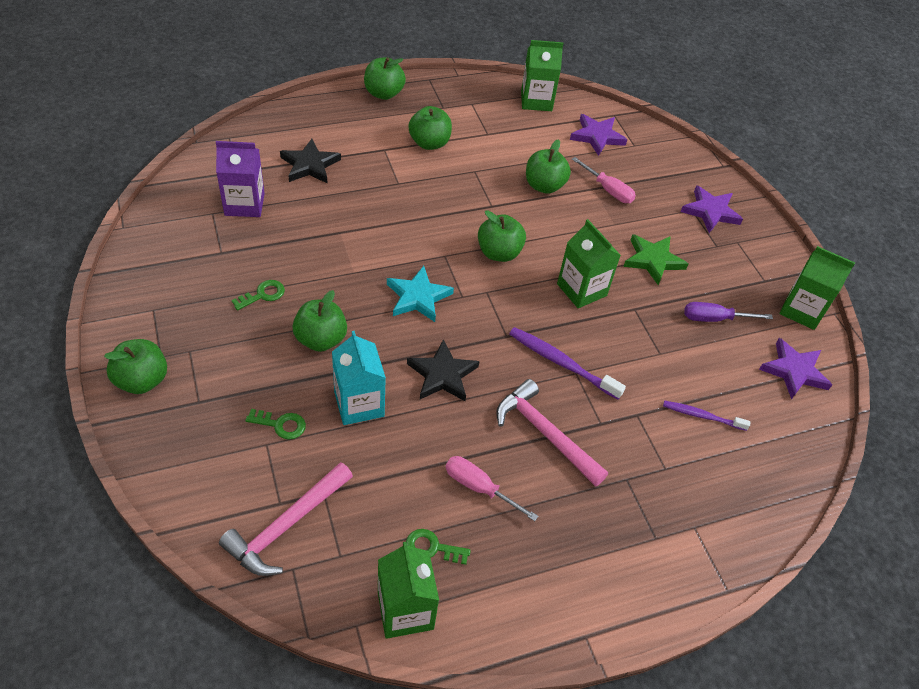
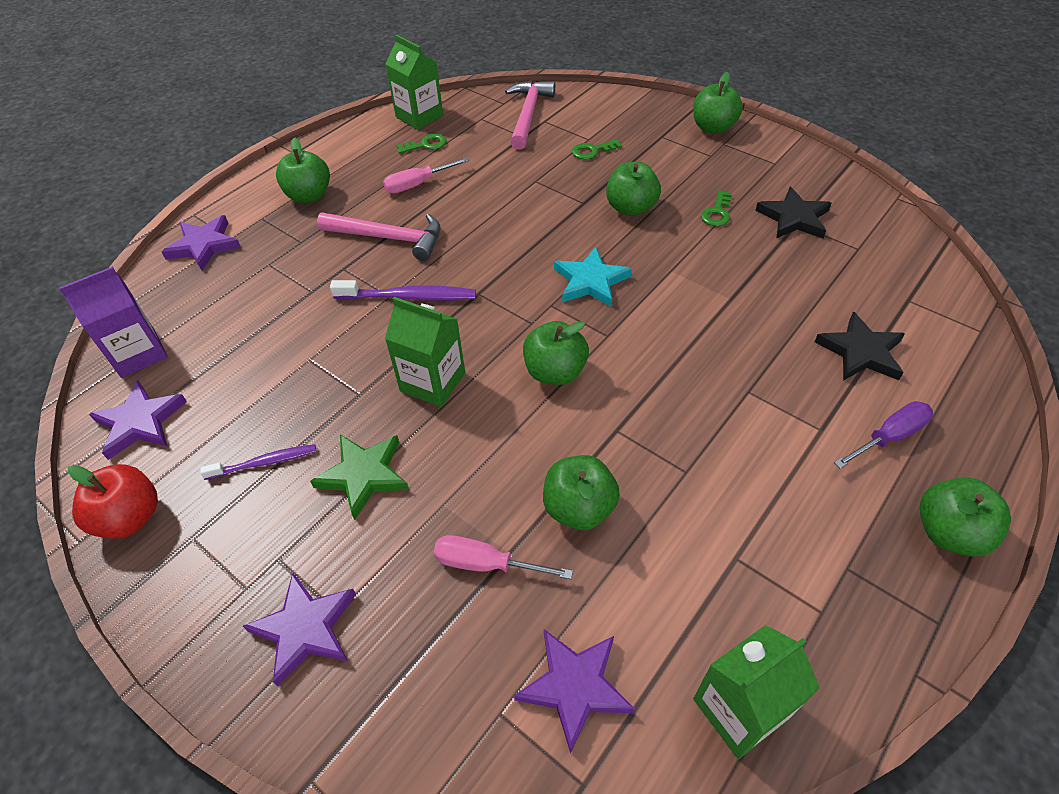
camera: 155 degrees right, 0 degrees up
purple carton [216,141,265,217] -> purple carton moved to [59,267,168,378]
turquoise carton [332,331,386,425] -> none
black star [407,339,479,401] -> black star moved to [755,187,832,239]
green apple [408,106,452,150] -> green apple moved to [276,137,330,203]
pink screwdriver [446,456,538,521] -> pink screwdriver turned 150 degrees clockwise [383,158,469,193]
purple toothbrush [663,400,750,431] -> purple toothbrush moved to [200,444,316,480]
purple screwdriver [684,302,773,322] -> purple screwdriver moved to [834,401,933,469]
green carton [780,246,855,330] -> red apple [67,464,158,538]
none -> purple star [162,215,241,271]

